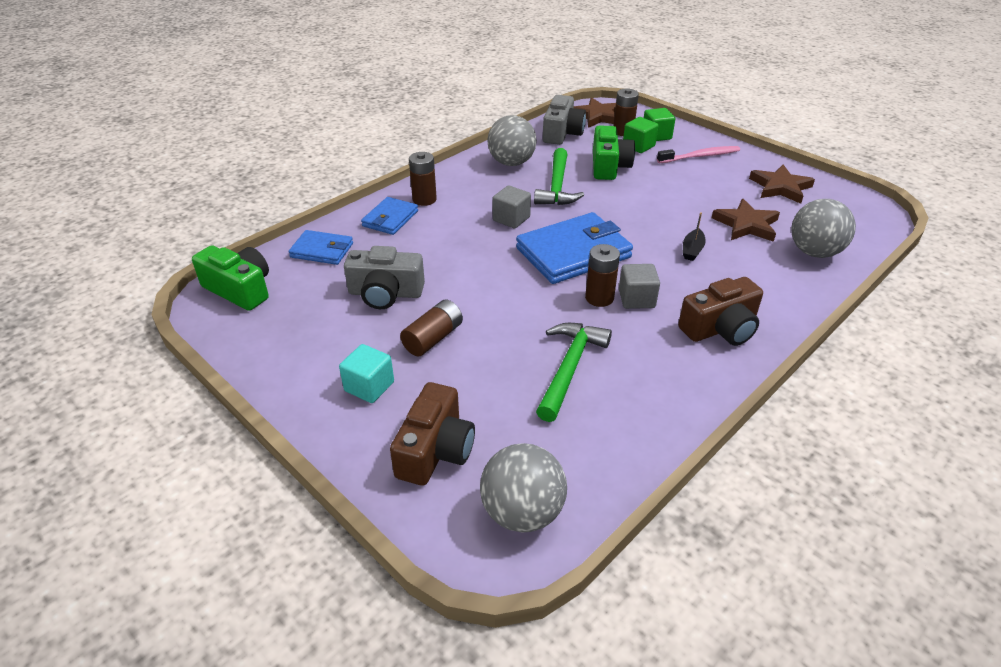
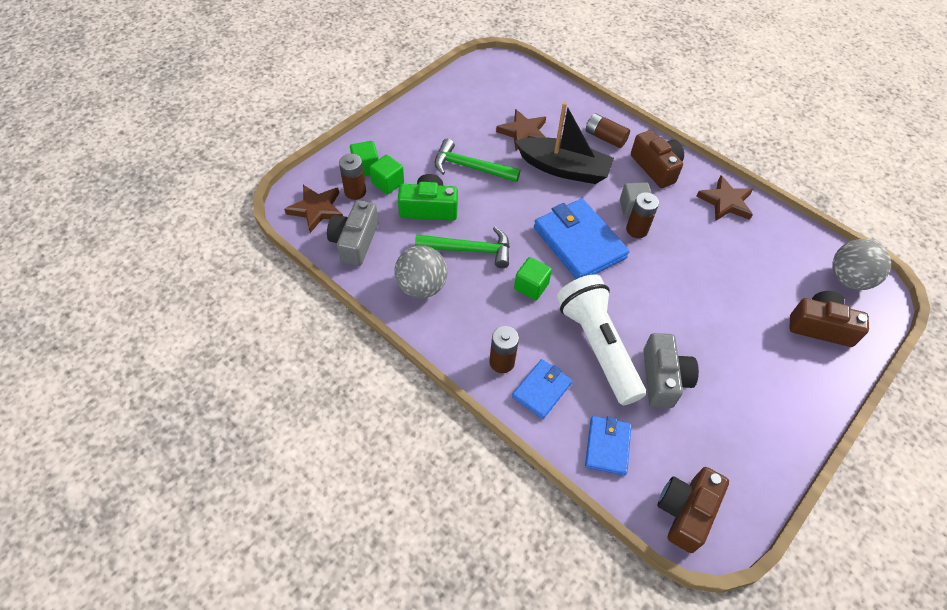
camera: 95 degrees left, 15 degrees up
green camera [192,245,269,311] -> brown camera [658,467,729,553]
turquoise cube [339,344,394,403] -> none
blue wallet [361,197,418,235] -> blue wallet turned 75 degrees counterclockwise [512,359,572,419]
brown battery [400,299,463,356] -> brown battery moved to [586,113,630,148]
grey cube [492,185,531,228] -> green cube [514,257,552,300]
green hammer [536,323,612,422] -> green hammer moved to [435,139,520,182]
grey camera [543,95,586,145] -> grey camera turned 90 degrees counterclockwise [327,200,378,266]
pink toothbrush [657,146,740,163] -> none
black boat [682,212,706,261] -> black boat [515,102,614,184], size x2.48
brown star [749,165,815,204] -> brown star moved to [697,175,753,221]
grey ball [791,199,856,258] -> none
none -> white flashlight [557,275,646,405]

